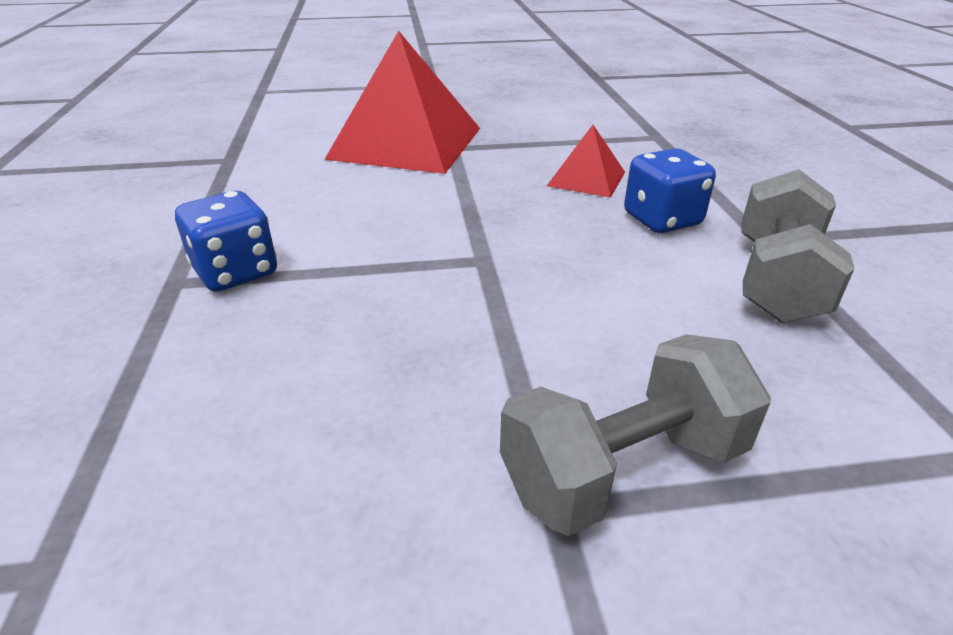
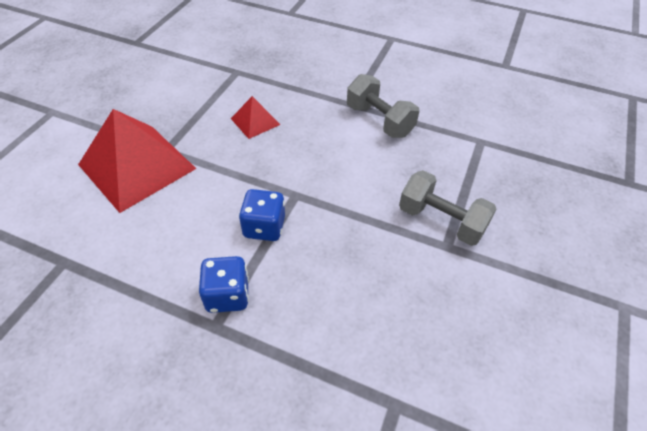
camera: 60 degrees left, 15 degrees up
grey dumbbell [500,334,771,536] -> grey dumbbell turned 60 degrees counterclockwise [399,170,496,246]
blue dice [624,148,716,233] -> blue dice moved to [239,189,285,241]

